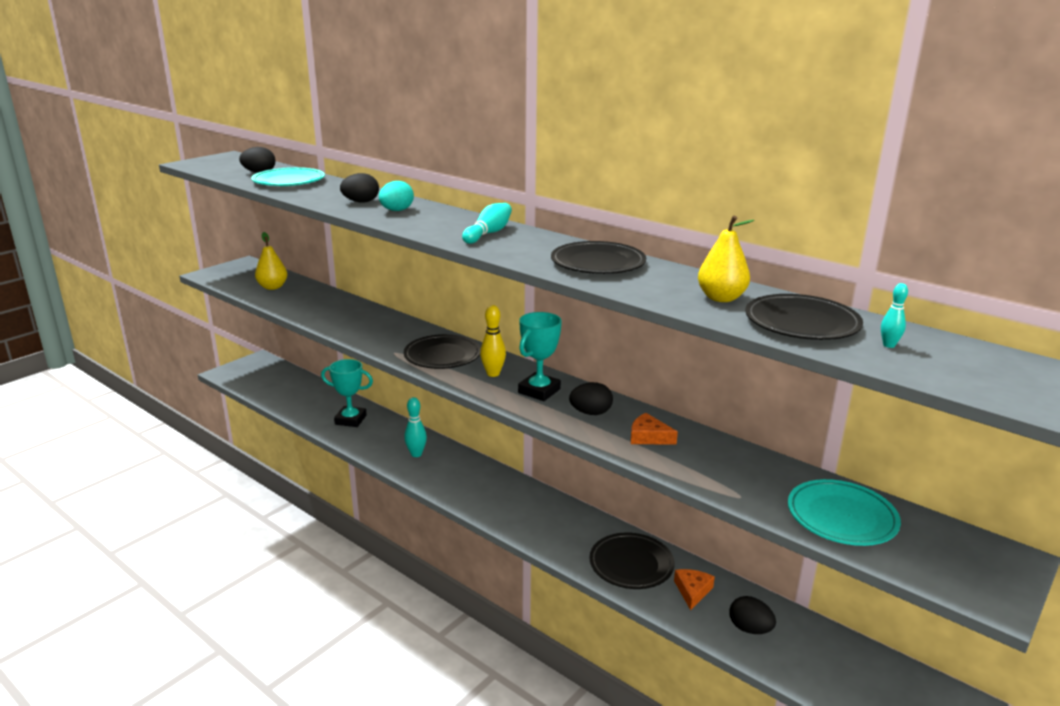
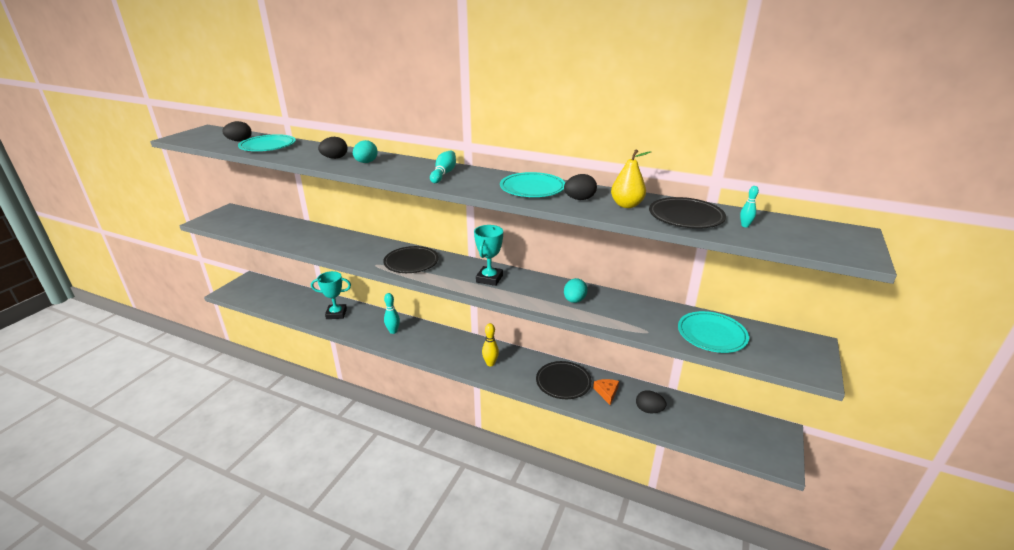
camera: 15 degrees left, 5 degrees up
yellow pear [255,232,287,290] -> none
yellow bowling pin [480,305,506,377] -> yellow bowling pin moved to [482,323,499,366]
black plate [551,241,646,274] -> turquoise plate [500,172,565,197]
black egg [569,382,613,415] -> black egg moved to [564,174,597,200]
orange cheese [631,413,678,444] -> turquoise egg [564,278,587,303]

